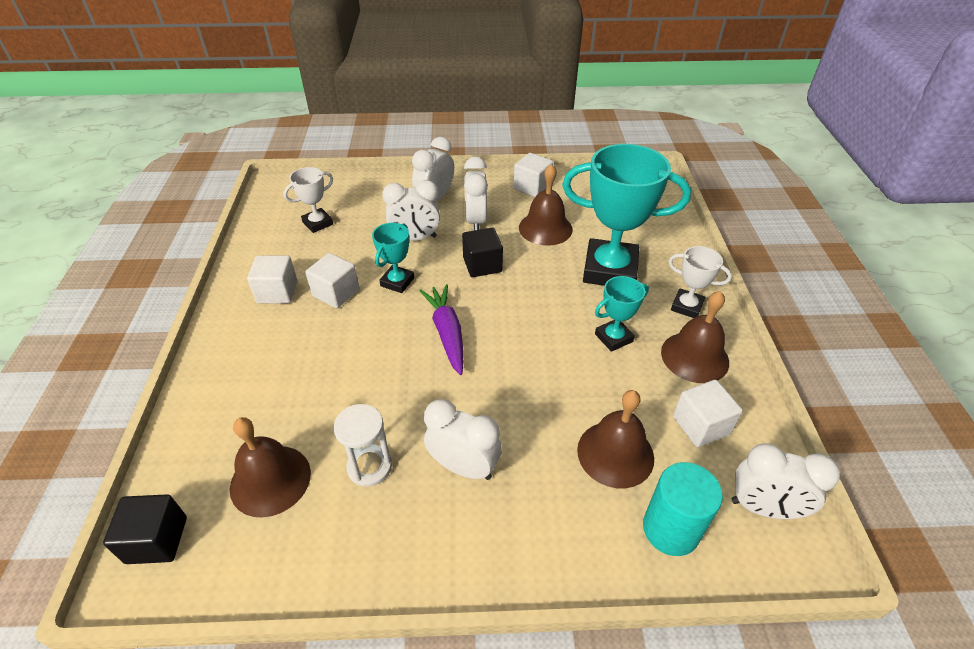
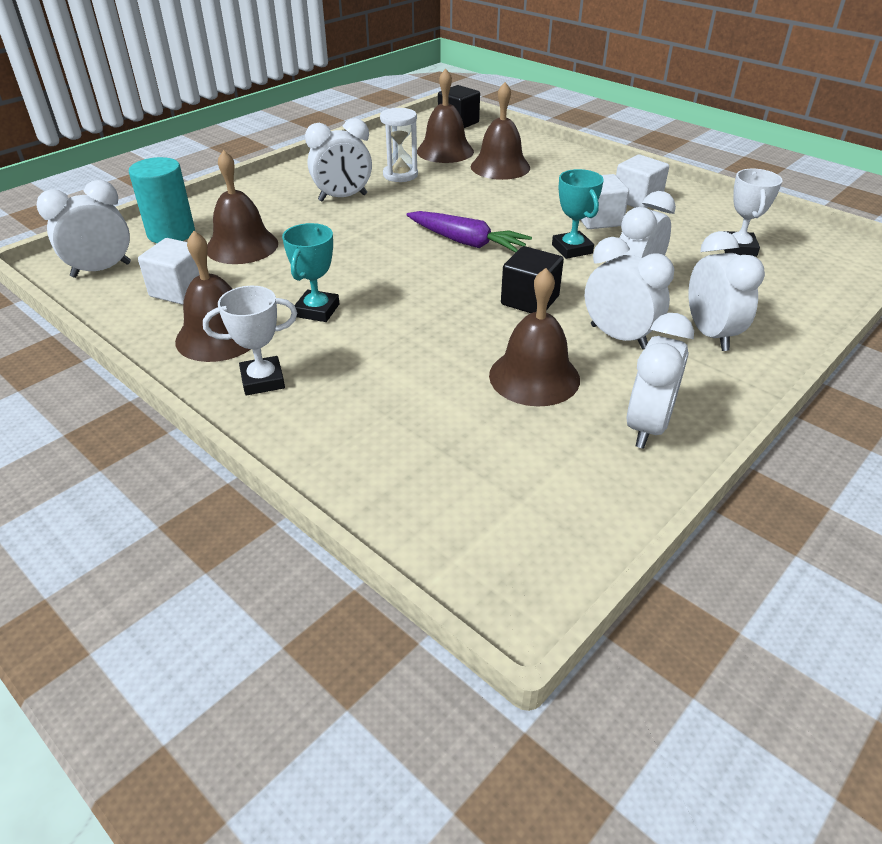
camera: 135 degrees right, 5 degrees down
white cube [513,153,553,197] -> white clock [627,313,694,449]
turquoise trophy [562,144,691,286] -> none
none -> brown bell [471,82,530,180]

